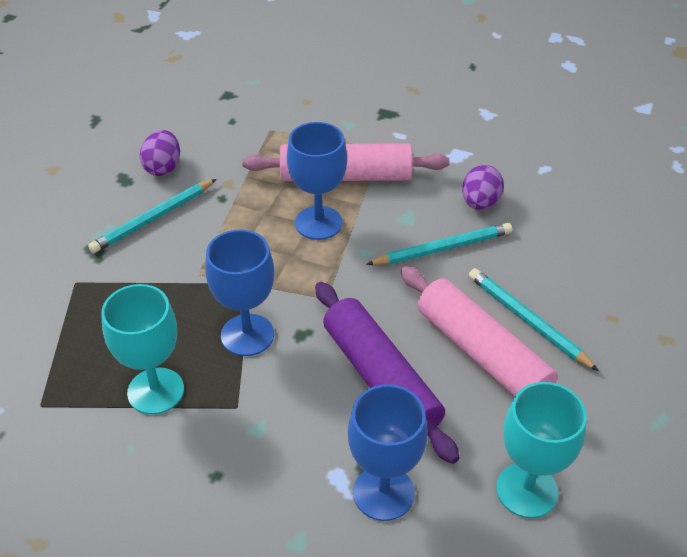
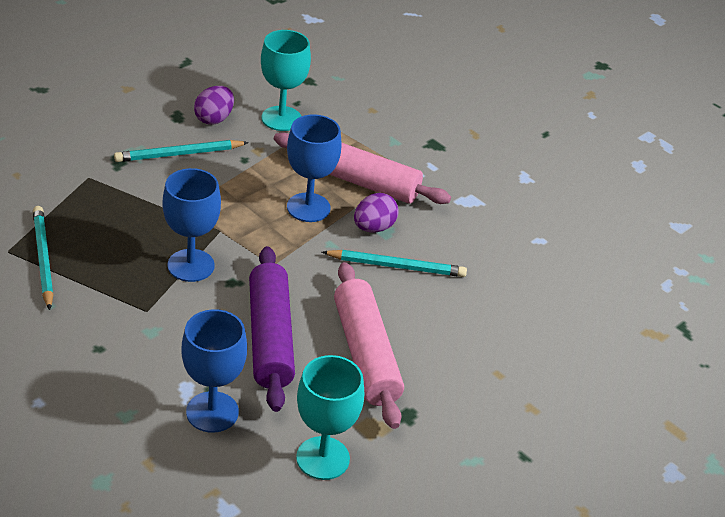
camera: 20 degrees right, 5 degrees down
turquoise goblet [101,284,184,415] -> turquoise goblet moved to [261,30,311,131]
purple egg [462,165,504,210] -> purple egg moved to [354,193,399,233]
turquoise pencil [469,268,599,371] -> turquoise pencil moved to [33,206,54,310]

